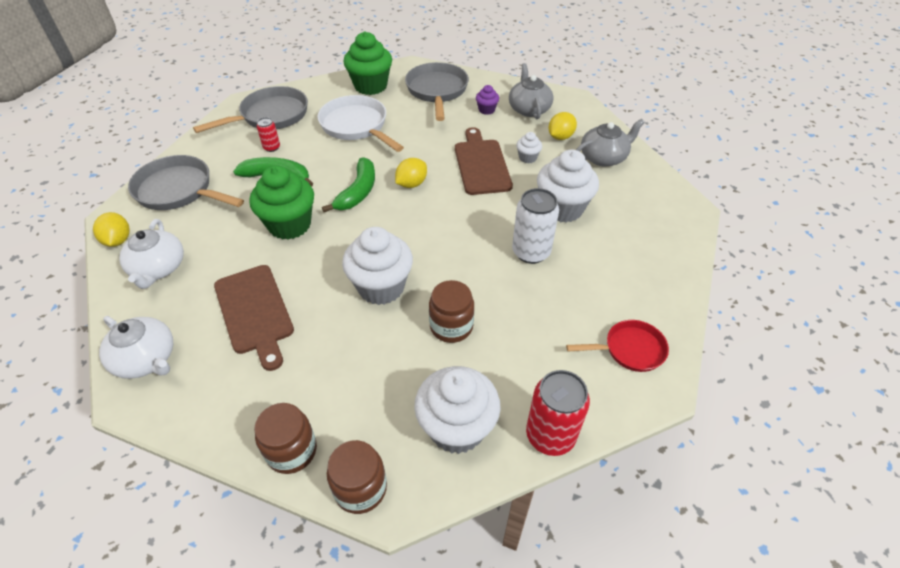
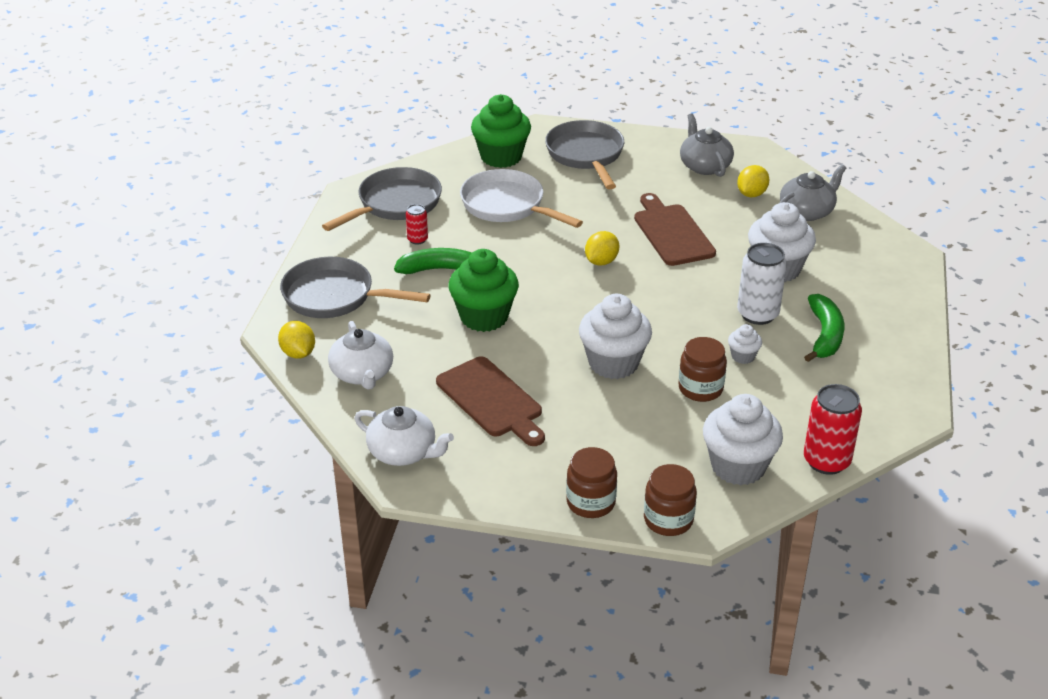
camera: 10 degrees left, 10 degrees down
green banana [322,157,375,212] -> green banana moved to [804,294,844,362]
purple cupcake [476,85,499,115] -> none
white cupcake [516,132,542,163] -> white cupcake moved to [728,324,762,364]
red pan [566,320,669,372] -> none

